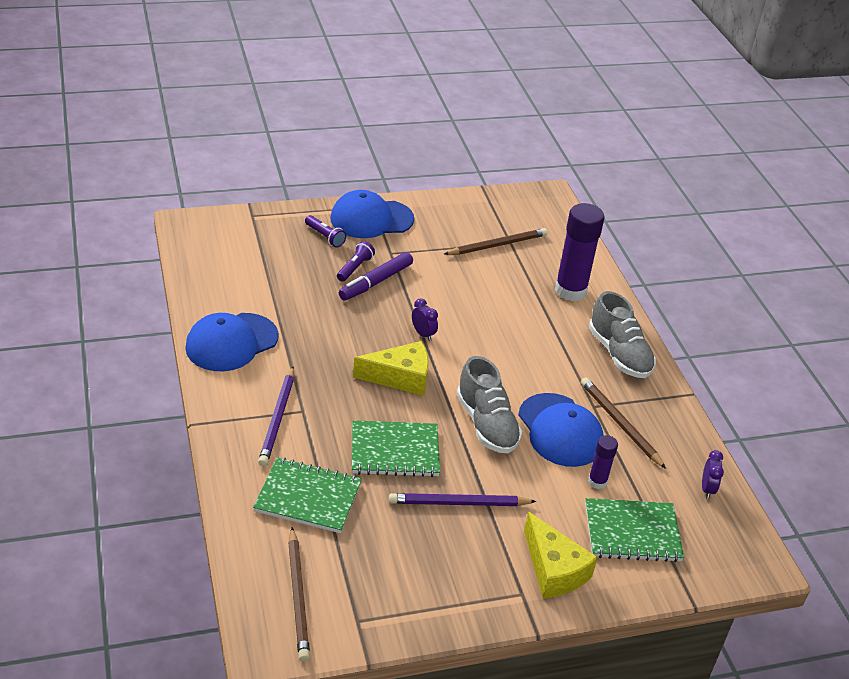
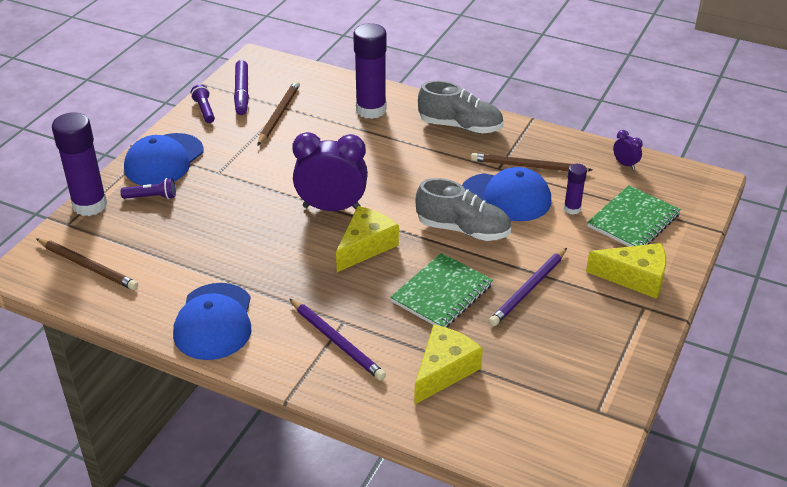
camera: 45 degrees left, 0 degrees up
green notebook [253,457,362,533] -> yellow cheese [414,324,483,405]
brown pencil [288,527,310,661] -> brown pencil moved to [36,238,138,290]
purple flashlight [337,241,375,282] -> purple flashlight moved to [191,84,215,123]
purple marker [339,252,413,301] -> purple marker moved to [234,60,249,115]
purple clock [412,298,438,341] -> purple clock [292,132,368,211], size x2.30
none -> purple glue stick [52,112,107,216]

